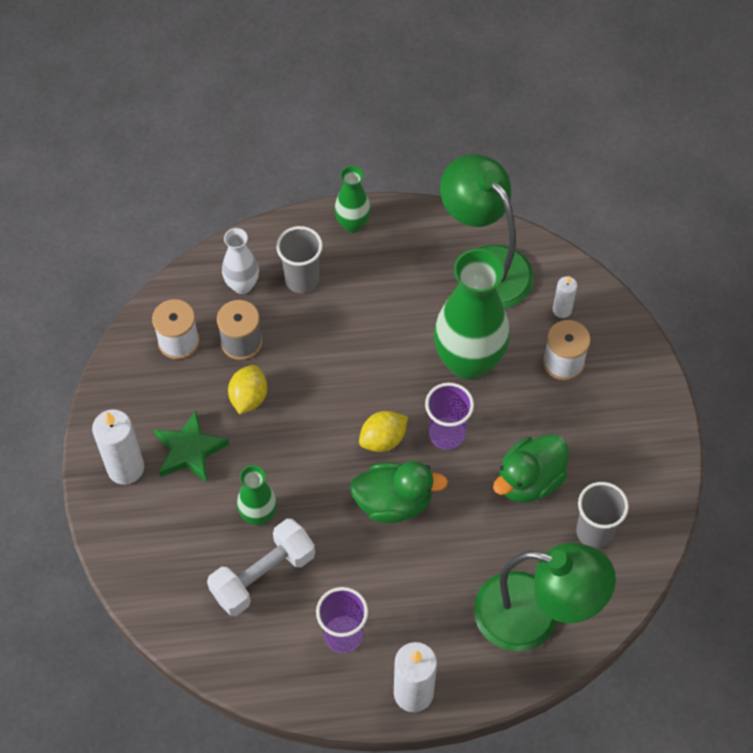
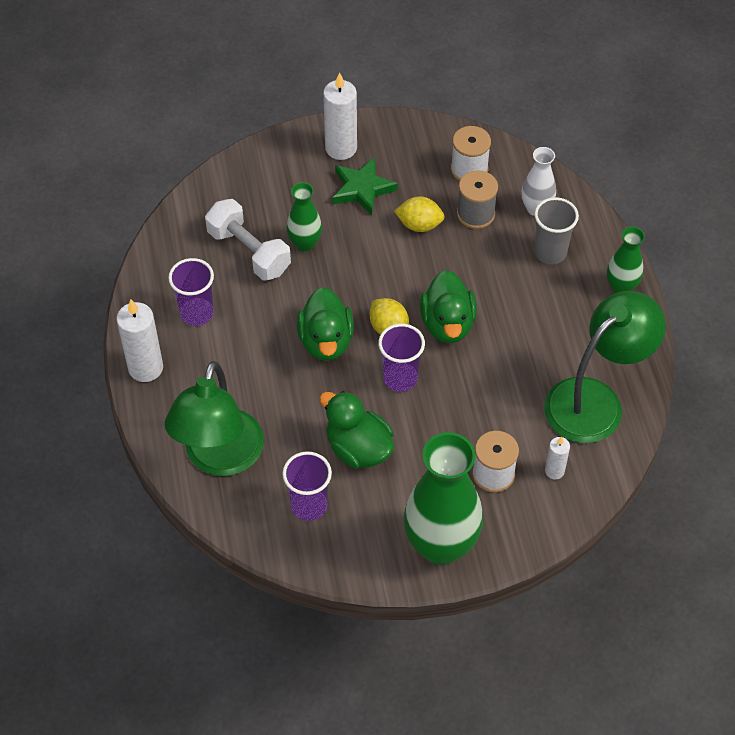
camera: 85 degrees right, 5 degrees down
green vase [434,249,510,380] -> green vase moved to [404,432,483,565]
grey cup [576,482,629,548] -> purple cup [282,451,332,521]
none -> green duck [420,270,477,343]

